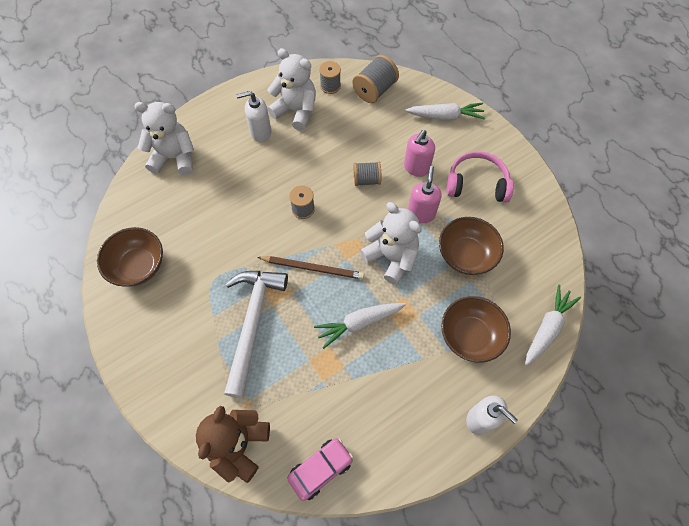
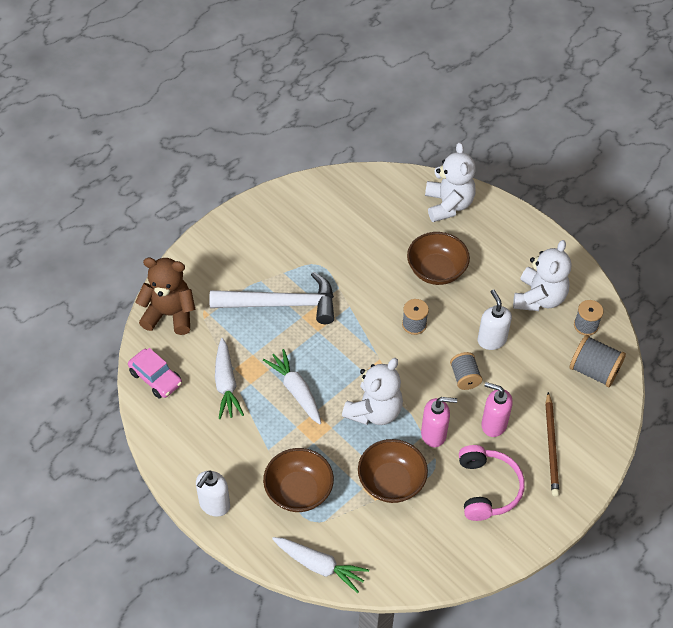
camera: 80 degrees right, 10 degrees down
brown bowl [97,227,163,287] -> brown bowl moved to [407,232,470,285]
white soap dispenser [236,91,271,142] -> white soap dispenser moved to [478,289,512,350]
brown pencil [257,256,364,279] -> brown pencil moved to [546,392,559,497]
white carrot [405,103,485,121] -> white carrot moved to [215,338,244,419]

